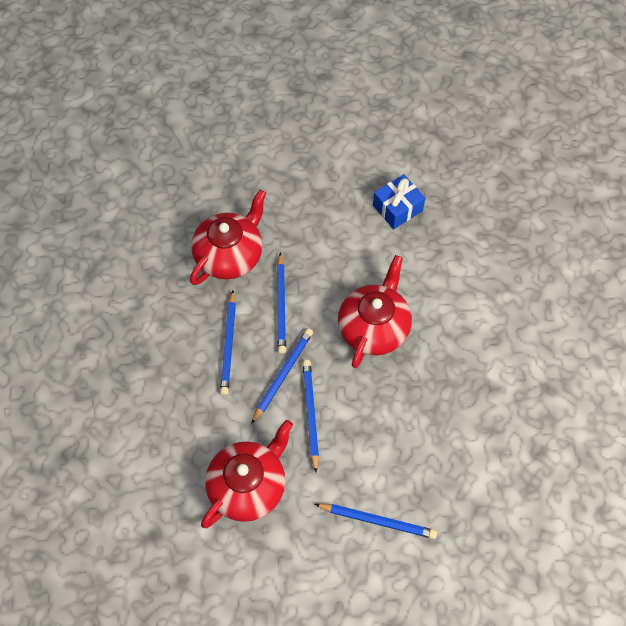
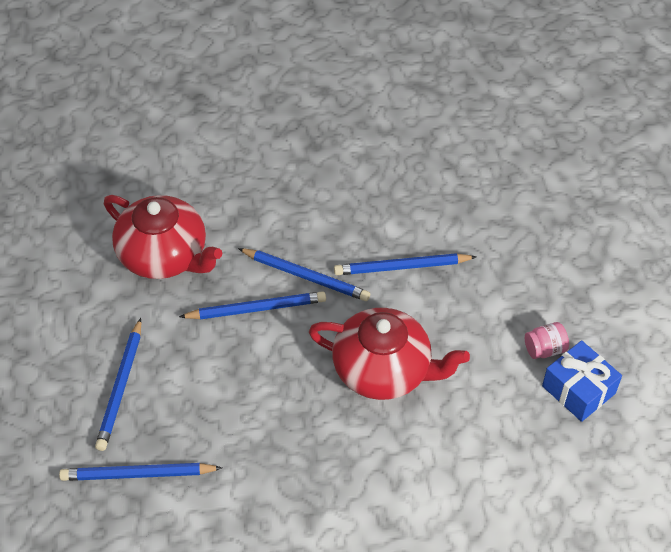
camera: 85 degrees right, 10 degrees down
red teapot [190,189,266,285] -> none
blue pencil [220,291,236,395] -> blue pencil moved to [59,463,222,481]
none -> pink jar [525,322,569,359]

